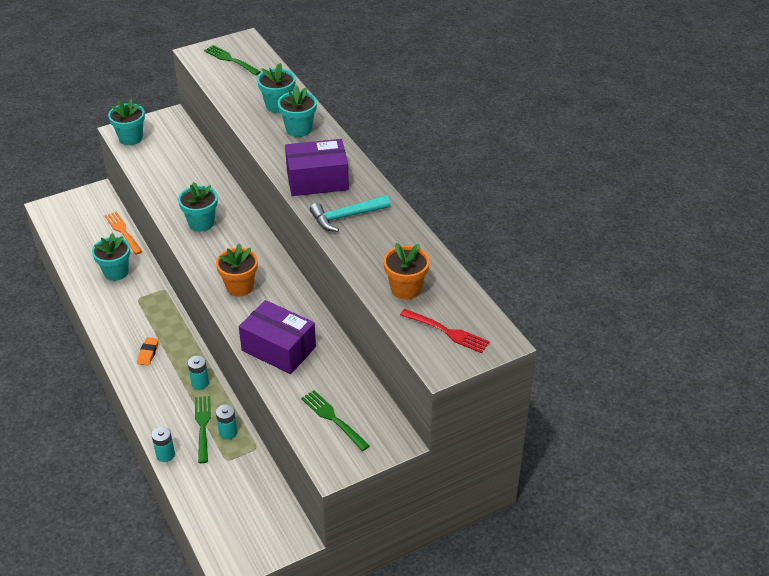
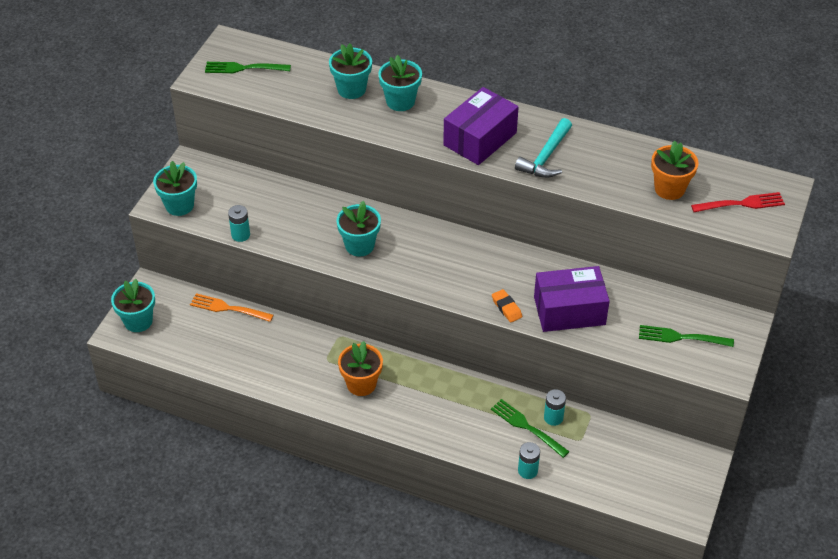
camera: 40 degrees left, 5 degrees up
turquoise flower pot [92,233,130,281] -> turquoise flower pot moved to [111,279,155,332]
orange eraser [137,337,159,366] -> orange eraser moved to [492,289,522,322]
turquoise battery [188,356,209,390] -> turquoise battery moved to [228,205,250,242]
orange flower pot [216,243,258,297] -> orange flower pot moved to [338,341,383,396]

